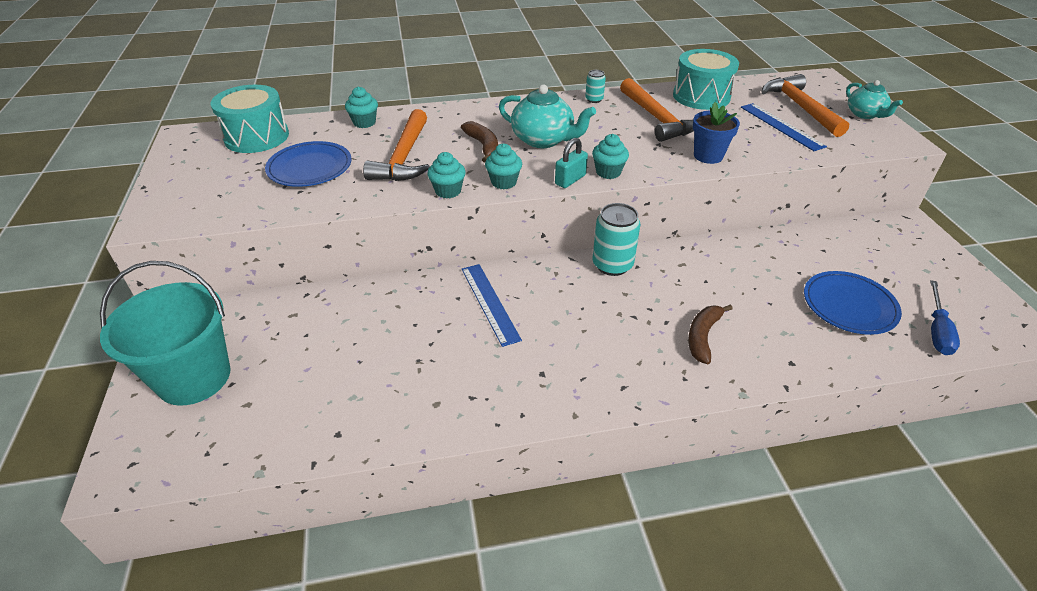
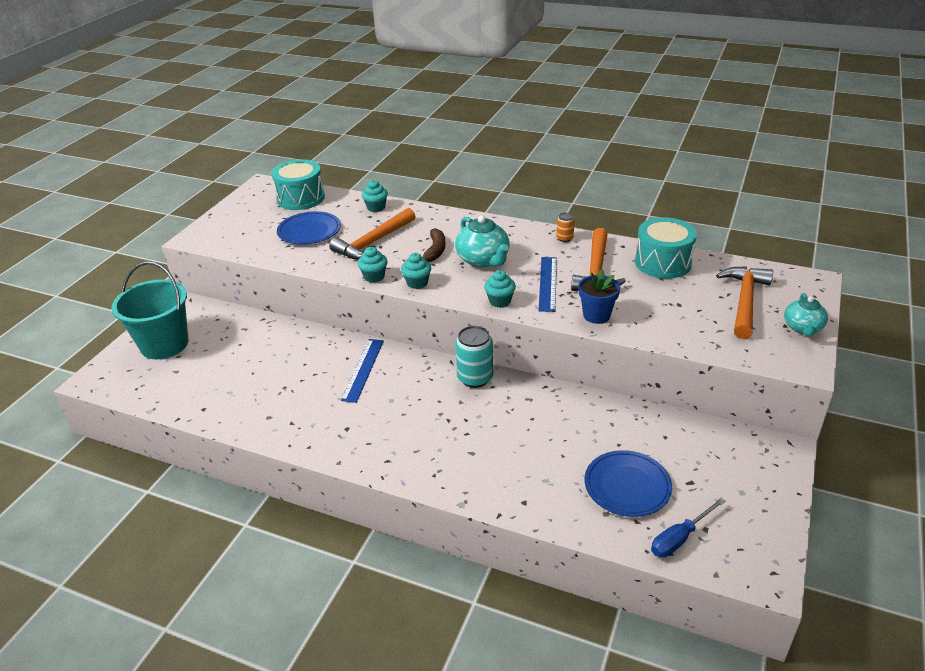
camera: 35 degrees right, 5 degrees down
turquoise padlock [555,138,588,188] -> none
turquoise can [585,70,606,103] -> orange can [557,212,574,242]
brown banana [688,304,733,364] -> none
blue ruler [741,103,827,151] -> blue ruler moved to [539,257,557,312]

